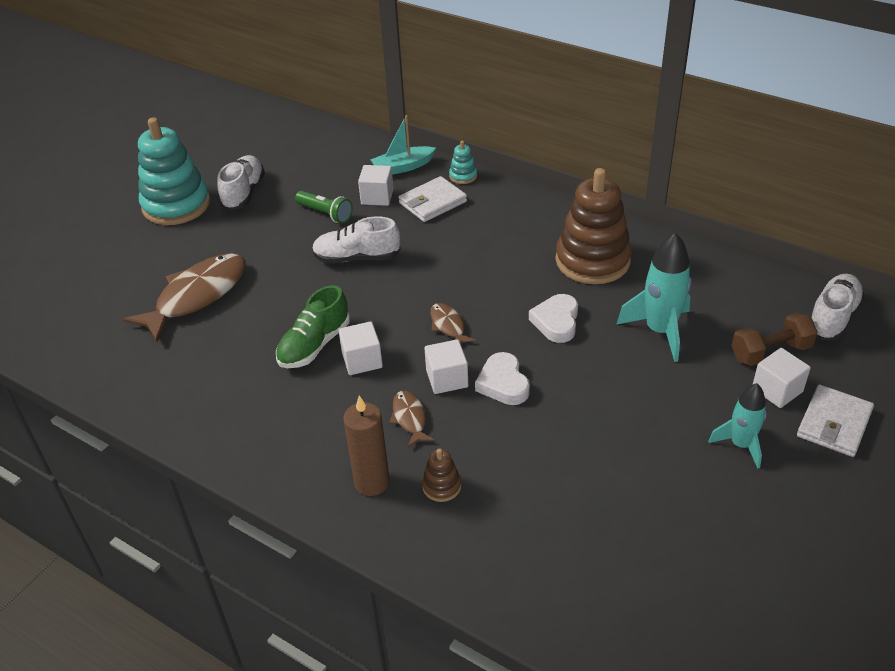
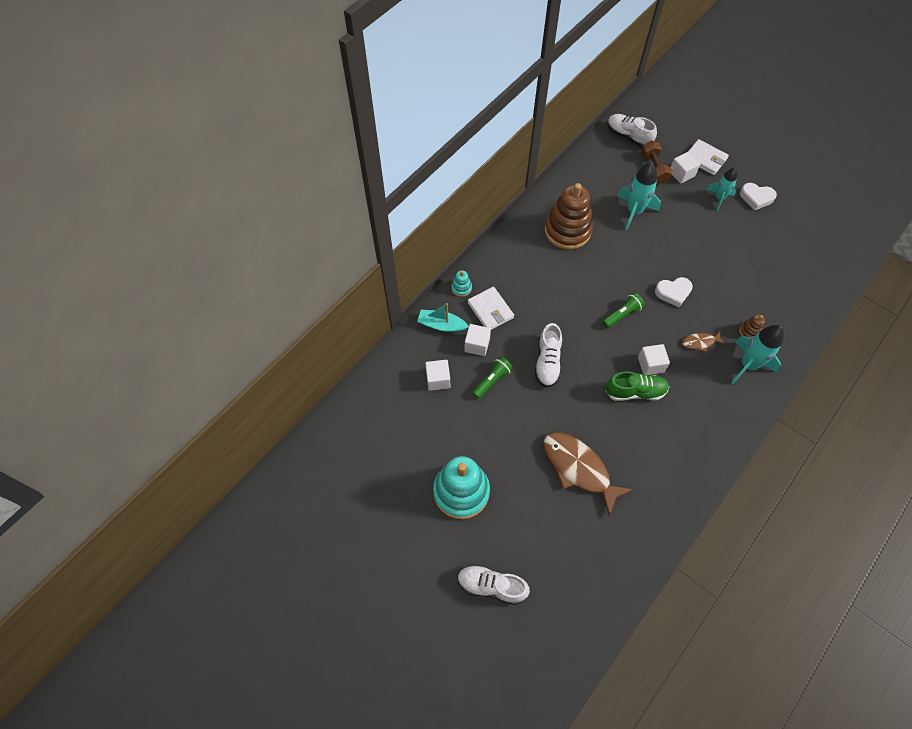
camera: 85 degrees left, 20 degrees up
white shoe [217,155,265,211] -> white shoe moved to [458,564,530,605]
green shoe [276,285,350,368] -> green shoe turned 45 degrees counterclockwise [605,371,669,401]
brown candle [343,395,390,496] -> turquoise rocket [731,325,784,384]
turquoise boat [370,115,436,175] -> turquoise boat turned 120 degrees clockwise [417,303,469,332]
white cube [424,339,468,394] -> white cube moved to [425,360,450,391]
brown fish [430,303,476,344] -> green flashlight [602,293,645,329]
white heart [529,294,578,343] -> white heart moved to [740,183,777,210]

